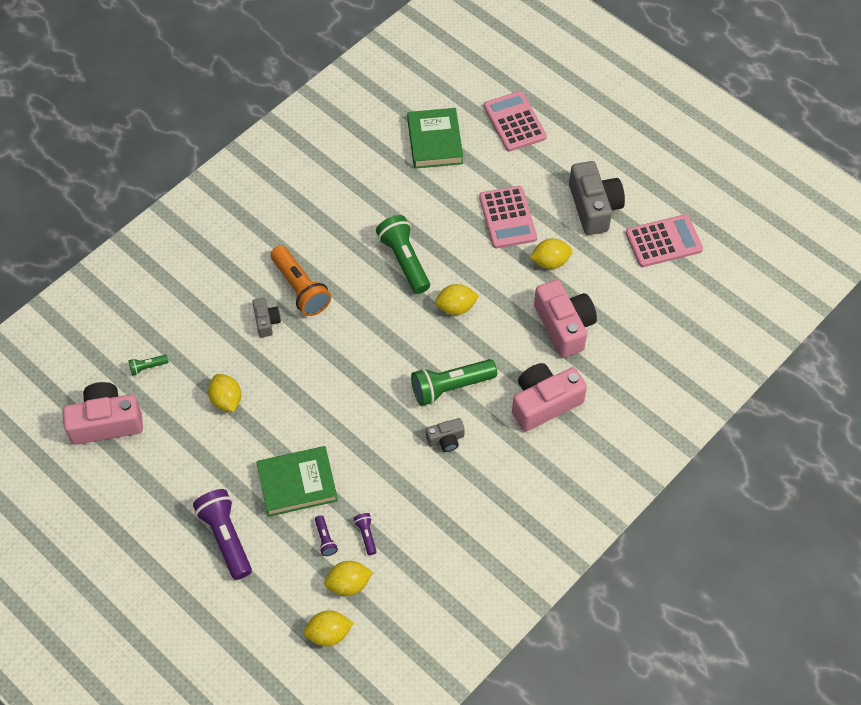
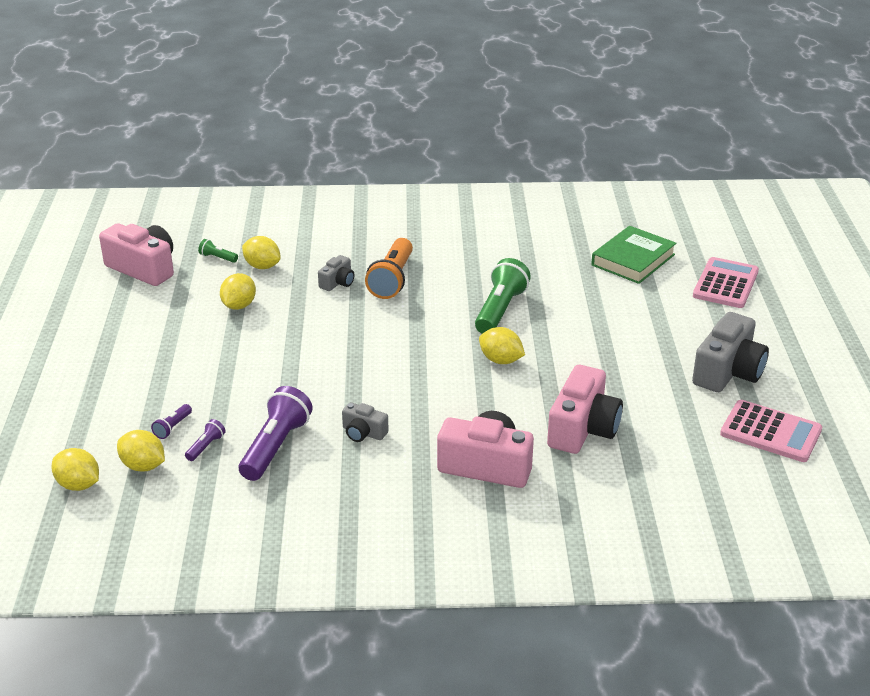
camera: 45 degrees right, 25 degrees down
purple flashlight [193,489,252,580] -> purple flashlight moved to [239,386,313,481]
green book [256,446,338,517] -> none
green flashlight [411,359,497,406] -> none
pink calculator [479,186,537,248] -> none
yellow lemon [529,238,573,269] -> yellow lemon moved to [242,236,281,269]

